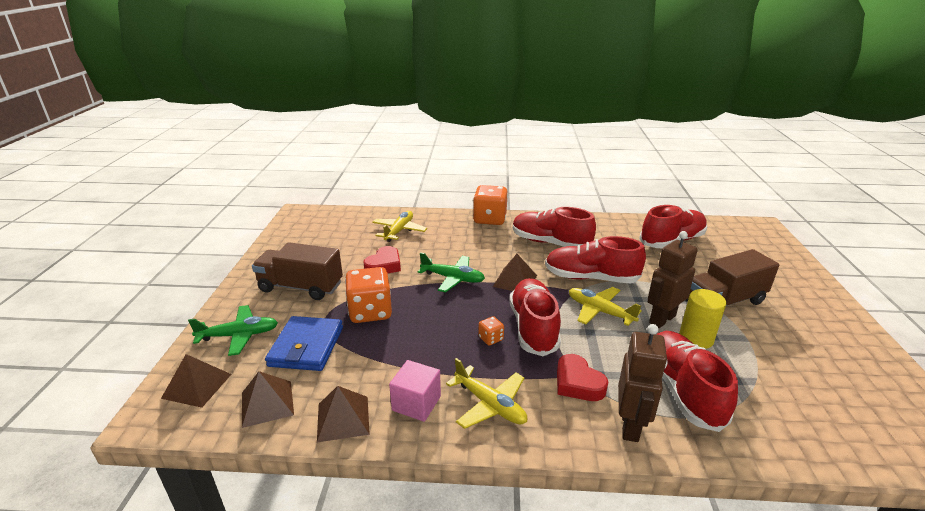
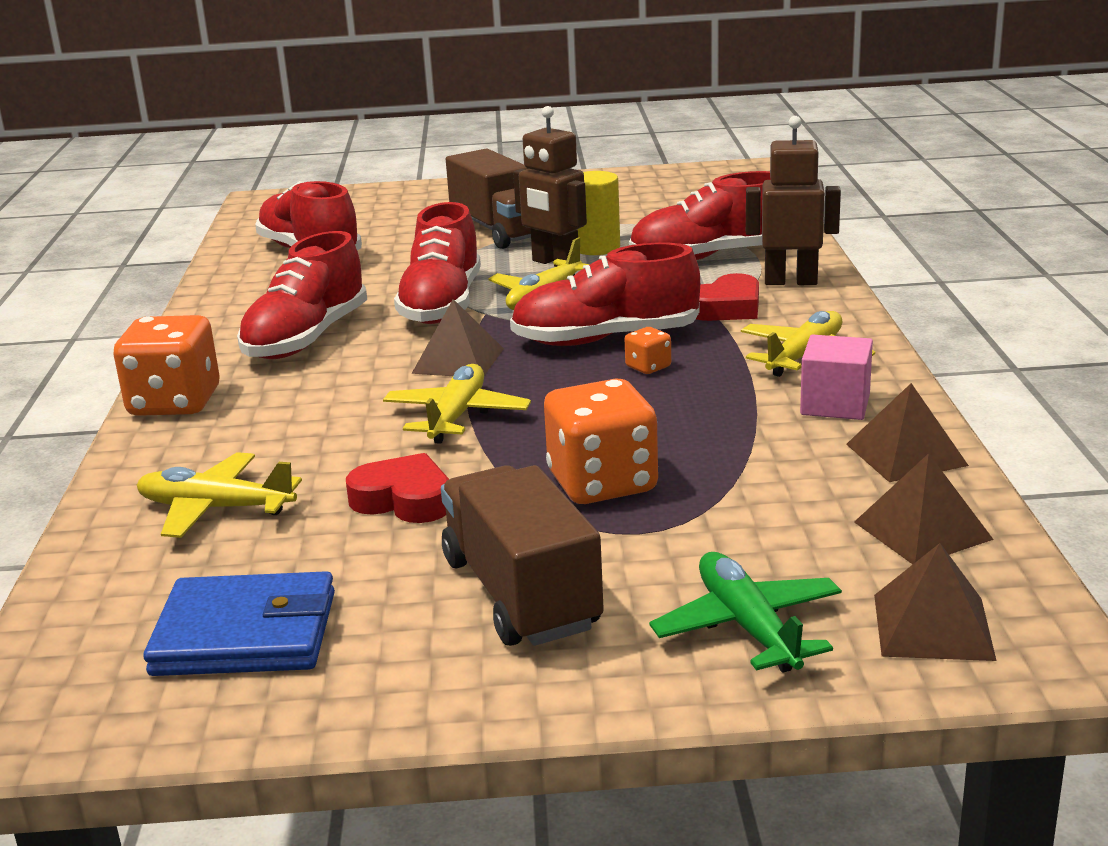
camera: 95 degrees left, 5 degrees down
brown truck [252,242,343,300] -> brown truck turned 150 degrees clockwise [441,465,604,646]
blue wallet [265,316,343,371] -> blue wallet moved to [143,571,335,676]
green plane [418,252,485,292] -> yellow plane [383,364,531,444]

